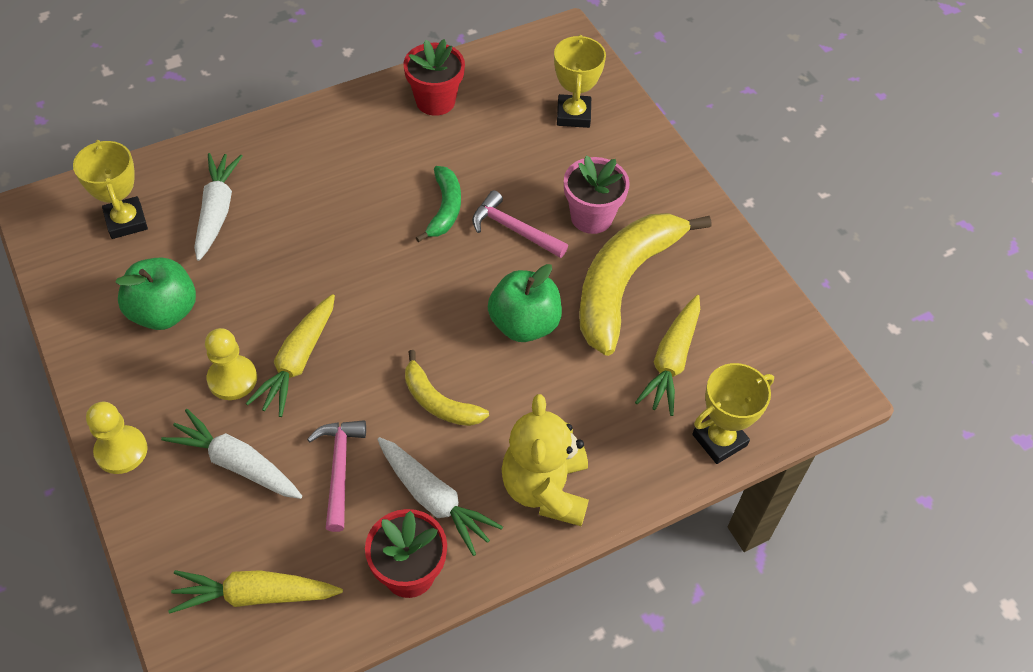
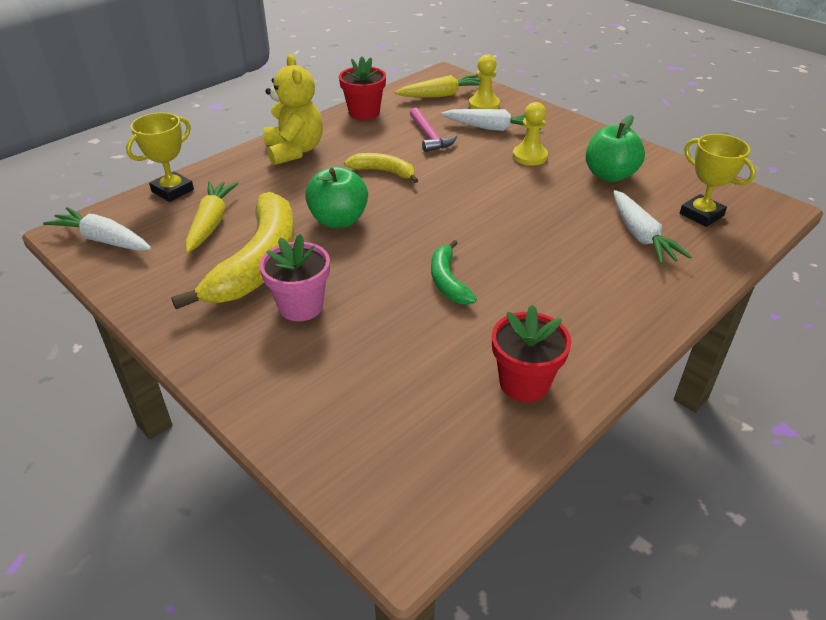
camera: 165 degrees right, 15 degrees down
yellow pawn [86,402,148,474] -> yellow pawn moved to [469,54,500,109]
yellow carrot [246,294,335,417] -> none
white carrot [377,437,503,556] -> white carrot moved to [43,207,151,251]
pink hammer [472,190,568,258] -> none
yellow trophy [554,35,606,128] -> none

